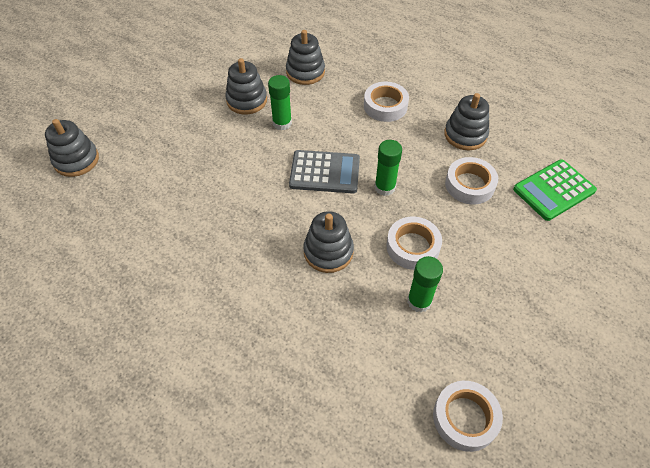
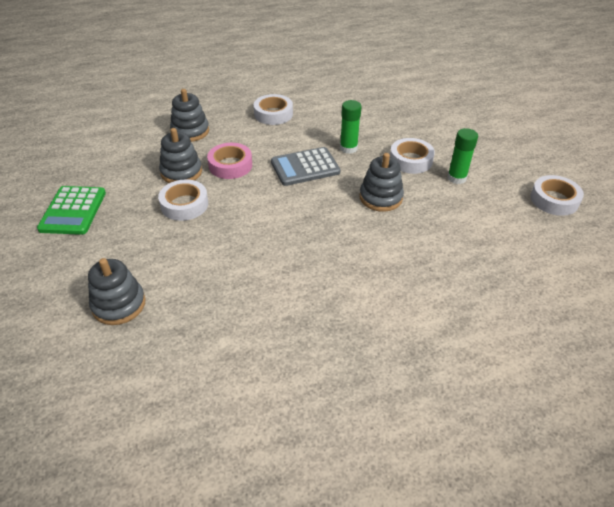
camera: 55 degrees left, 10 degrees down
green glue stick [268,75,292,130] -> pink tape [207,143,252,179]
grey calculator [289,150,360,193] -> grey calculator turned 150 degrees counterclockwise [271,147,341,186]
grey stacking toy [444,93,489,150] -> none
white tape [445,157,498,204] -> white tape moved to [158,179,208,221]
green calculator [513,159,597,221] -> green calculator moved to [37,186,106,235]

